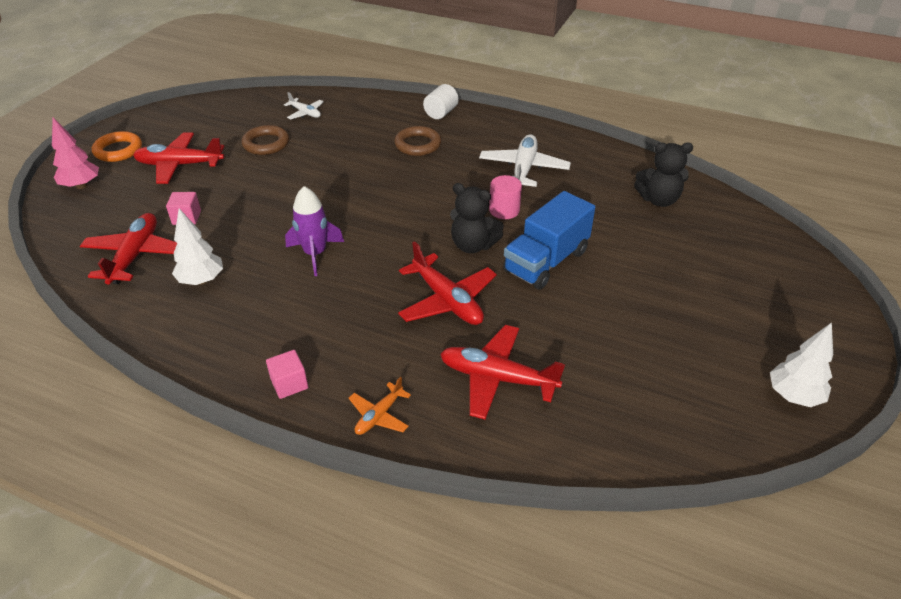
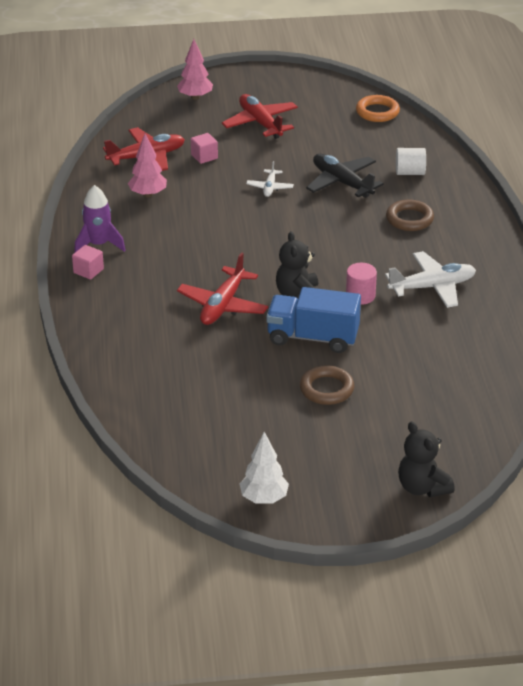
camera: 60 degrees right, 5 degrees down
orange ring [92,131,142,162] -> orange ring moved to [356,95,400,122]
white tree [172,209,223,285] -> pink tree [128,134,167,197]
brown ring [242,125,289,155] -> brown ring moved to [300,365,354,405]
white plane [284,92,324,119] -> white plane moved to [246,161,294,197]
purple rocket [285,186,344,276] -> purple rocket moved to [74,185,126,253]
orange plane [348,377,411,435] -> none
white cylinder [423,84,459,119] -> white cylinder moved to [396,148,426,175]
red plane [440,325,565,420] -> none
black teddy bear [634,143,693,207] -> black teddy bear moved to [398,421,455,497]
none -> black plane [306,154,384,198]

